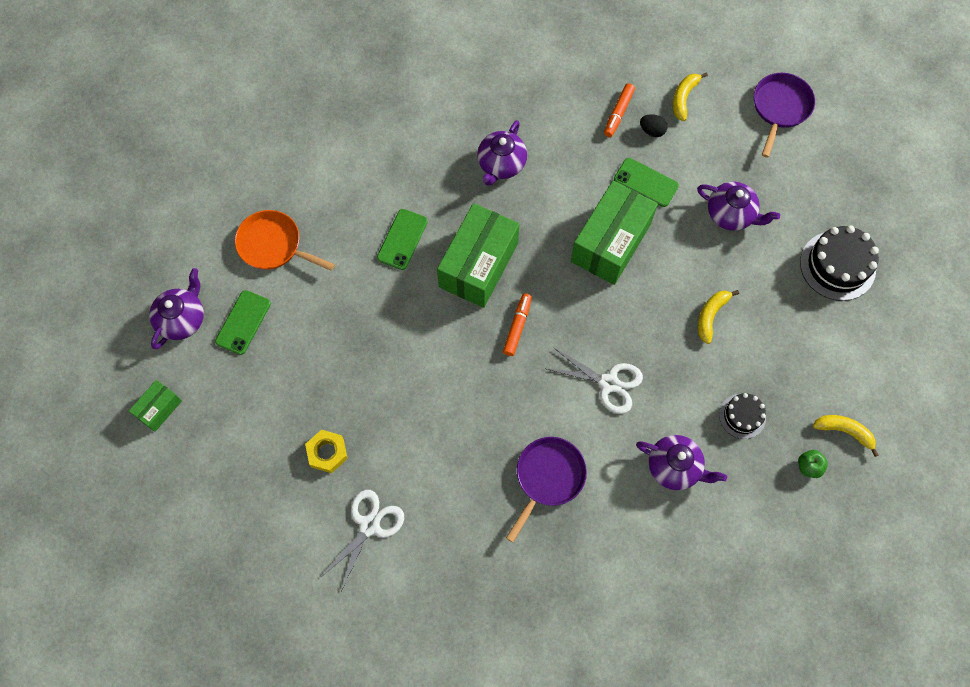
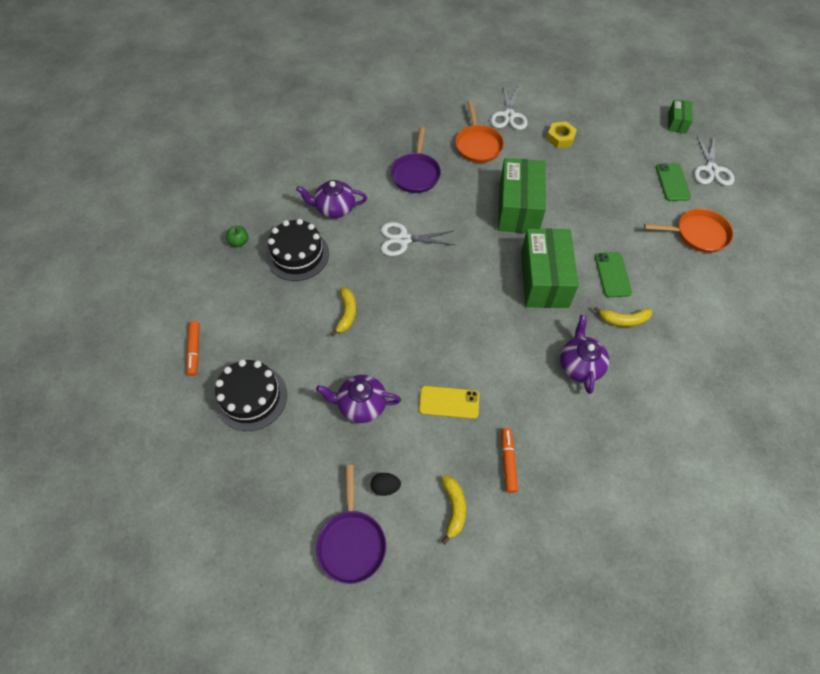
camera: 155 degrees right, 10 degrees down
purple teapot [149,268,204,349] -> white scissors [694,135,735,186]
orange marker [503,293,532,356] -> orange marker moved to [186,321,200,376]
green box [571,181,658,285] -> green box moved to [498,158,546,233]
green phone [614,158,679,207] -> yellow phone [419,386,479,419]
black egg [640,114,667,137] -> black egg moved to [371,473,401,496]
black cake [719,393,766,439] -> black cake [267,219,329,281], size x1.70
yellow banana [813,415,879,457] -> yellow banana moved to [594,307,652,327]
none -> orange pan [455,100,504,163]

